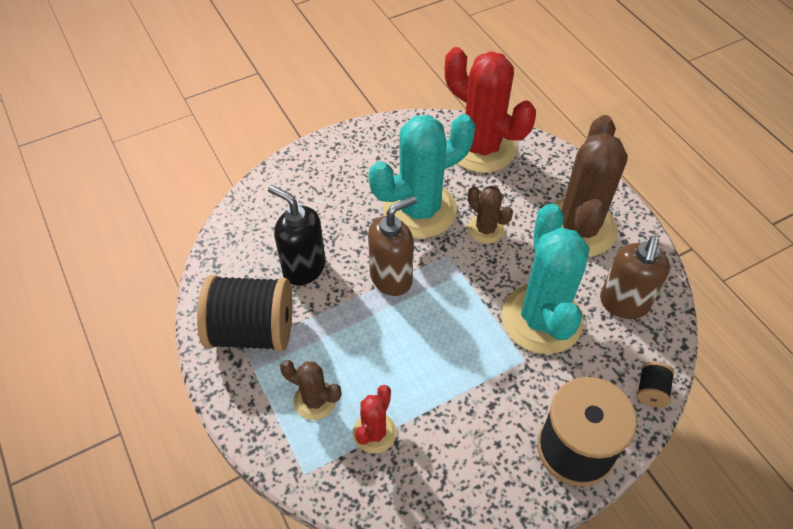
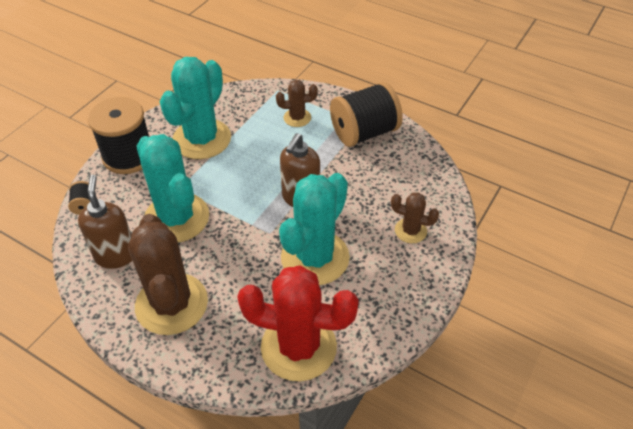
camera: 150 degrees right, 5 degrees down
black soap dispenser [268,185,325,285] -> none
red cactus [353,385,397,454] -> none
brown cactus [468,186,513,244] -> brown cactus moved to [391,192,439,243]
none -> turquoise cactus [160,57,231,159]

